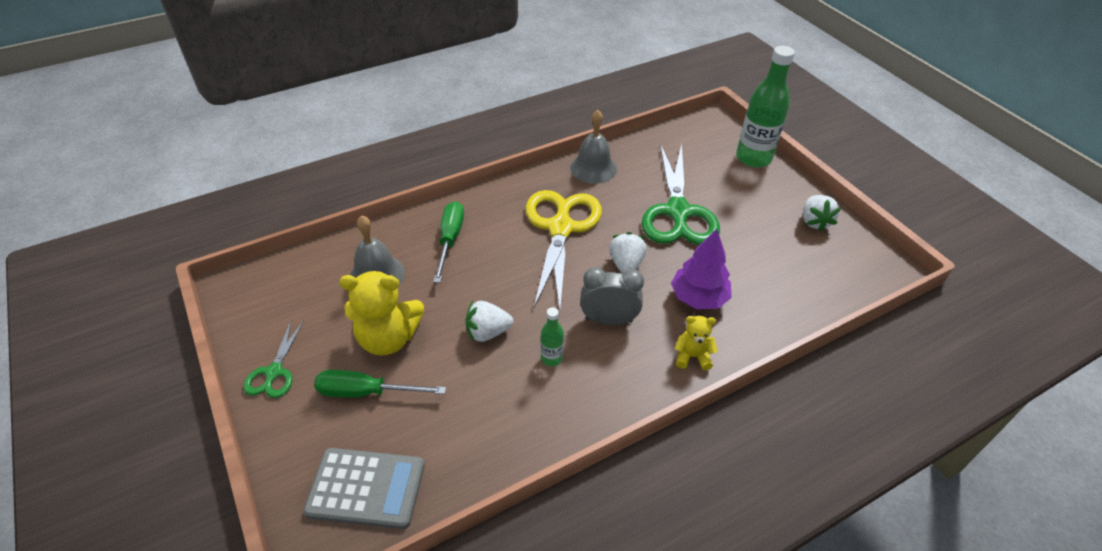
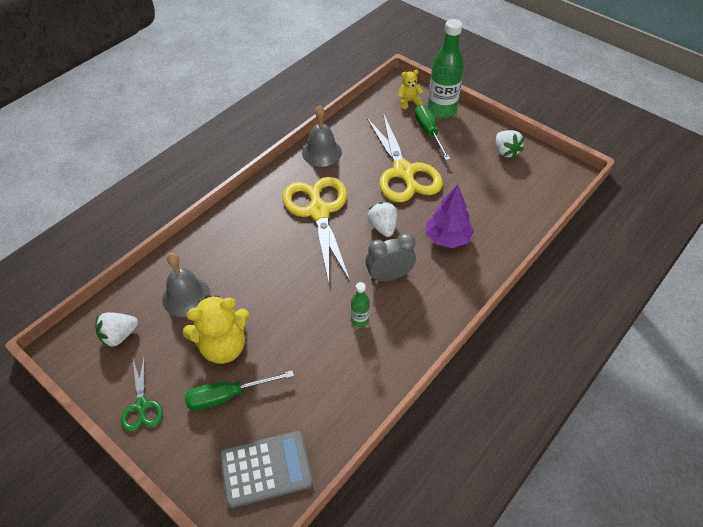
camera: 20 degrees left, 5 degrees up
green screwdriver [433,201,464,283] -> green screwdriver moved to [414,104,450,160]
white strawberry [466,301,513,342] -> white strawberry moved to [96,312,138,348]
green scissors [642,144,720,245] -> yellow scissors [366,113,443,202]
yellow teddy bear [674,316,718,370] -> yellow teddy bear moved to [398,70,423,109]

